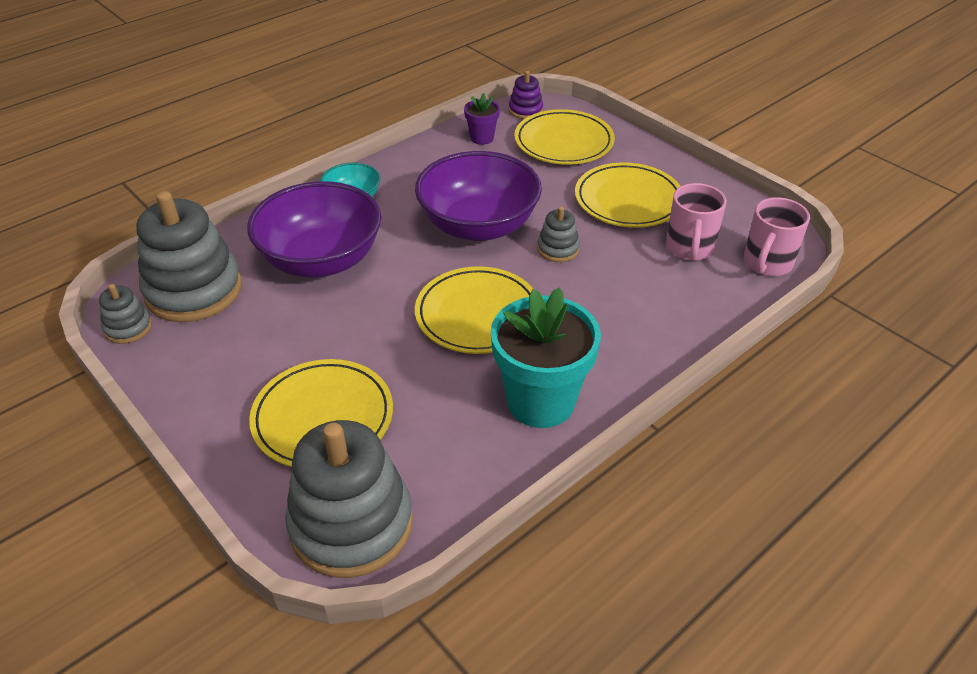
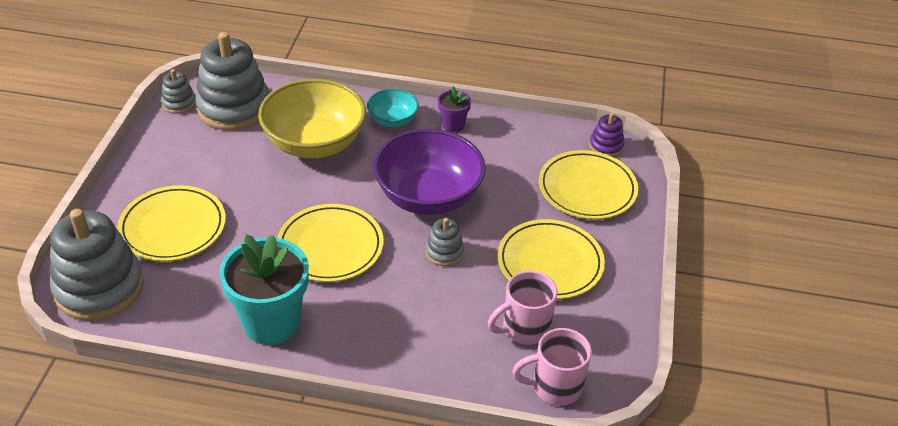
camera: 50 degrees right, 0 degrees up
purple bowl [247,181,381,277] -> yellow bowl [258,79,366,158]
purple flower pot [464,93,500,145] -> purple flower pot moved to [438,86,471,132]

